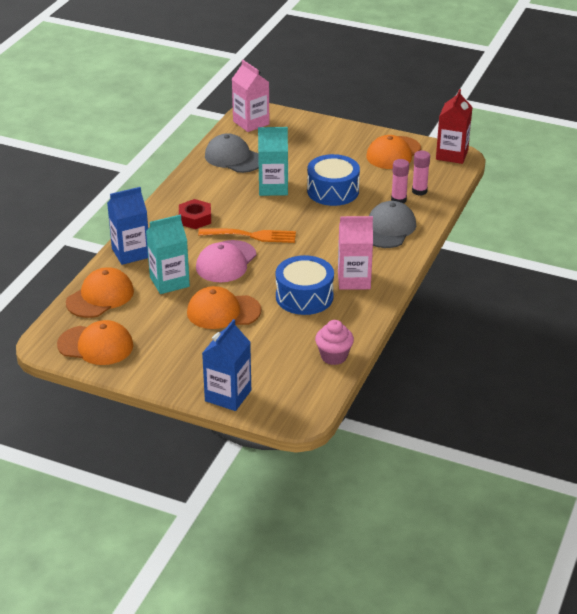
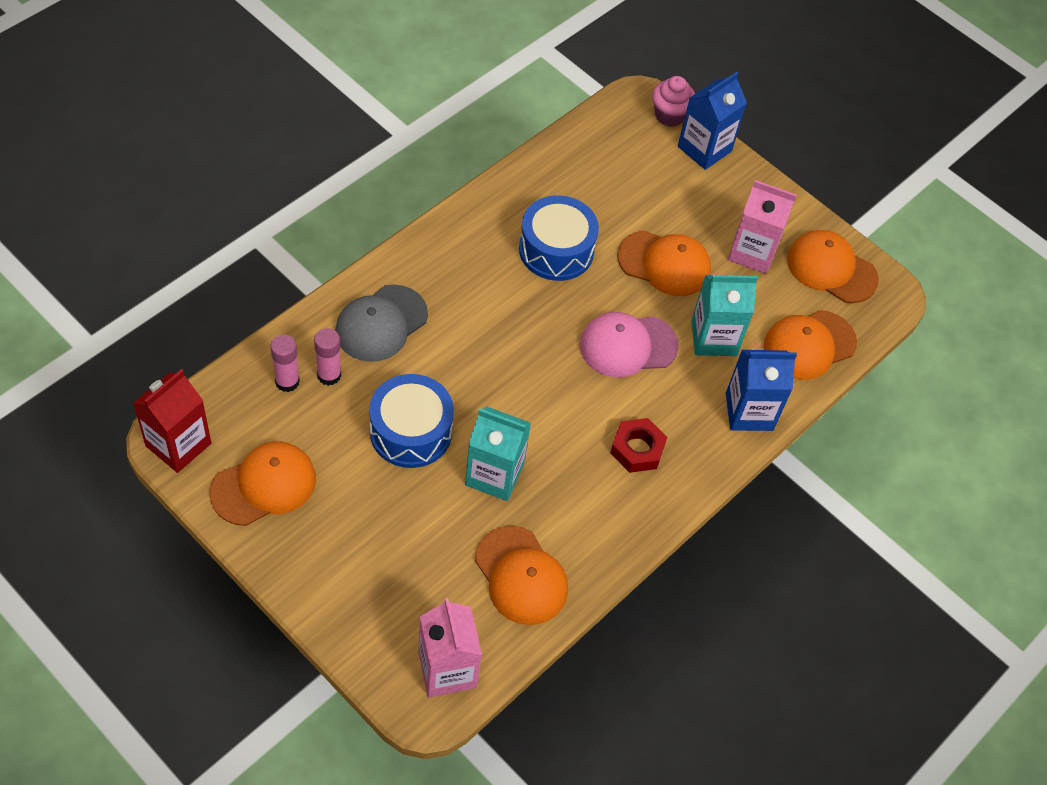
camera: 165 degrees left, 20 degrees up
pink cap [196,240,257,282] -> pink cap turned 150 degrees counterclockwise [580,312,679,377]
orange fork [198,229,296,243] -> none
grey cap [205,133,259,173] -> orange cap [475,526,568,625]
pink cupcake [315,320,354,365] -> pink cupcake moved to [652,76,695,127]
pink carton [338,216,373,290] -> pink carton moved to [728,180,797,274]

